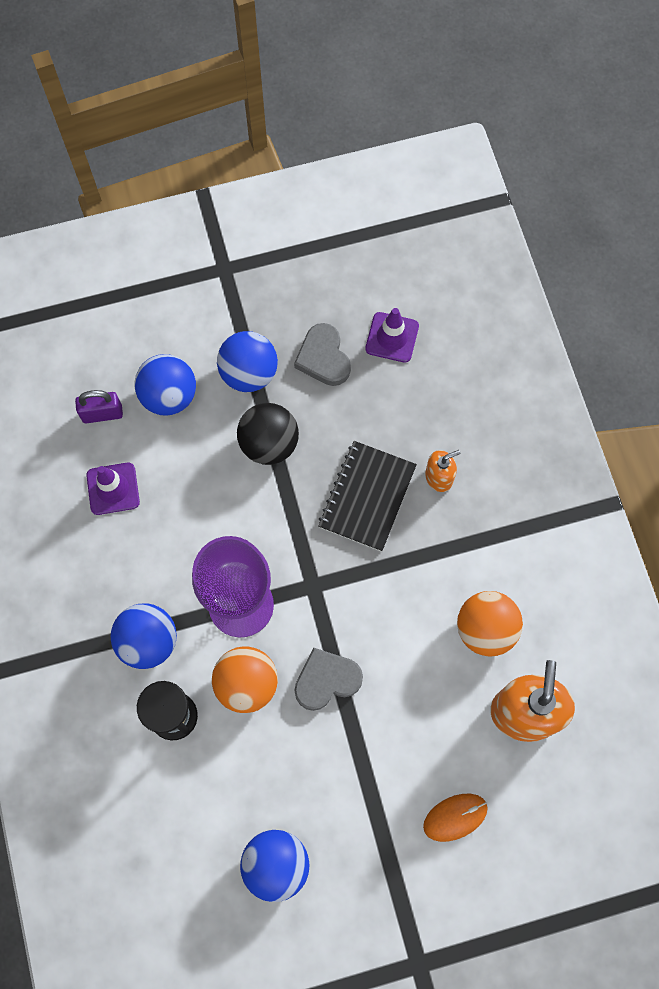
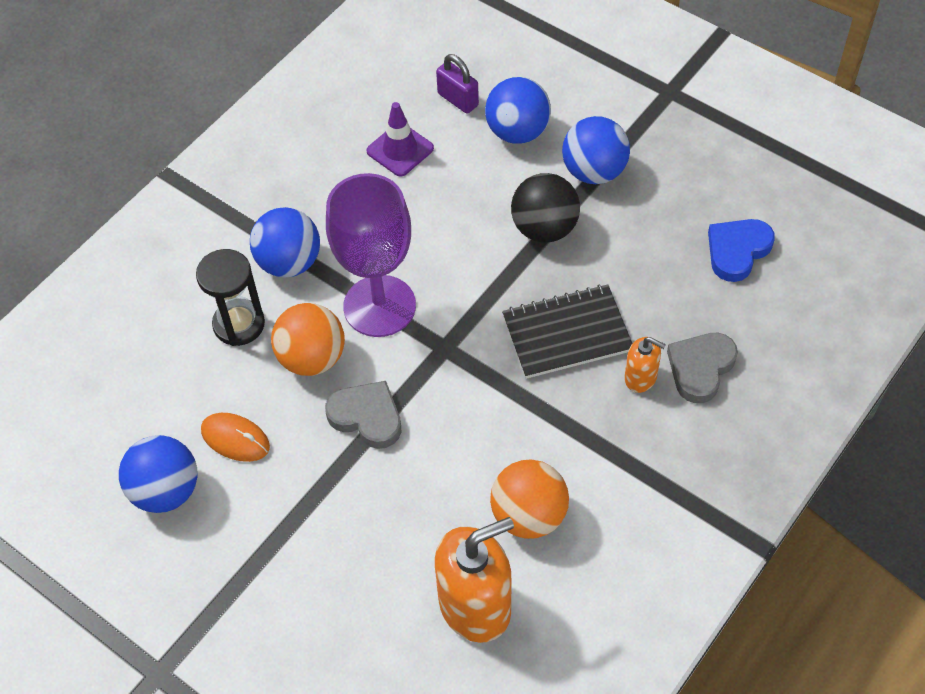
camera: 55 degrees right, 15 degrees down
grey heart [294,323,351,386] -> grey heart moved to [667,333,738,403]
purple traffic cone [365,308,419,363] -> blue heart [708,219,775,282]
orange mouse [423,794,488,842] -> orange mouse moved to [201,413,270,462]

